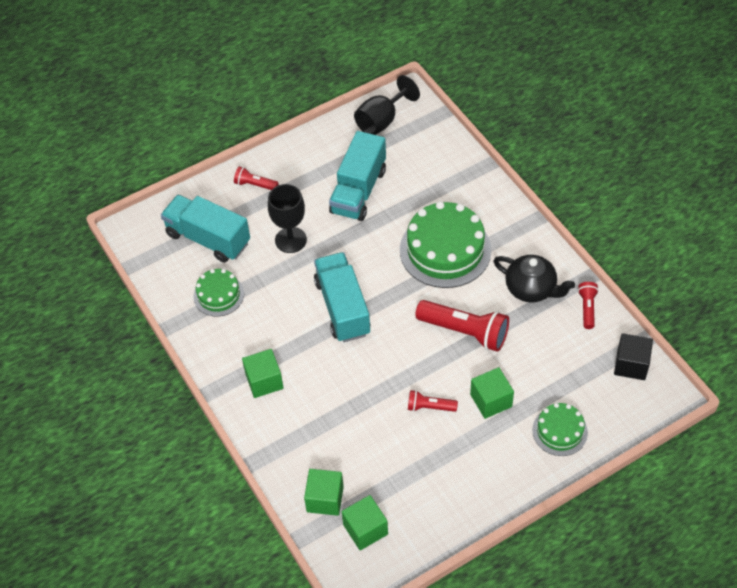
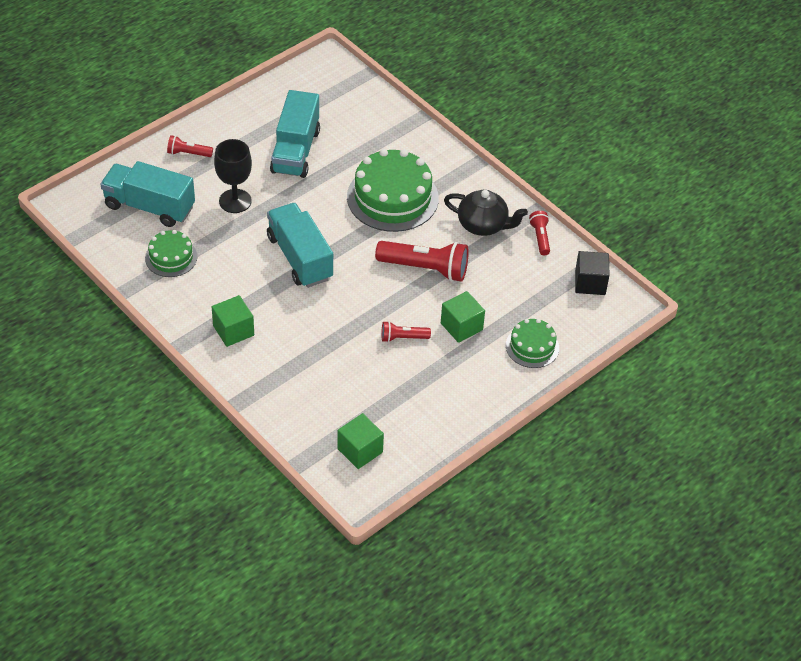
camera: 15 degrees left, 5 degrees down
green cube [304,469,344,516] -> none
black goblet [354,75,420,135] -> none

